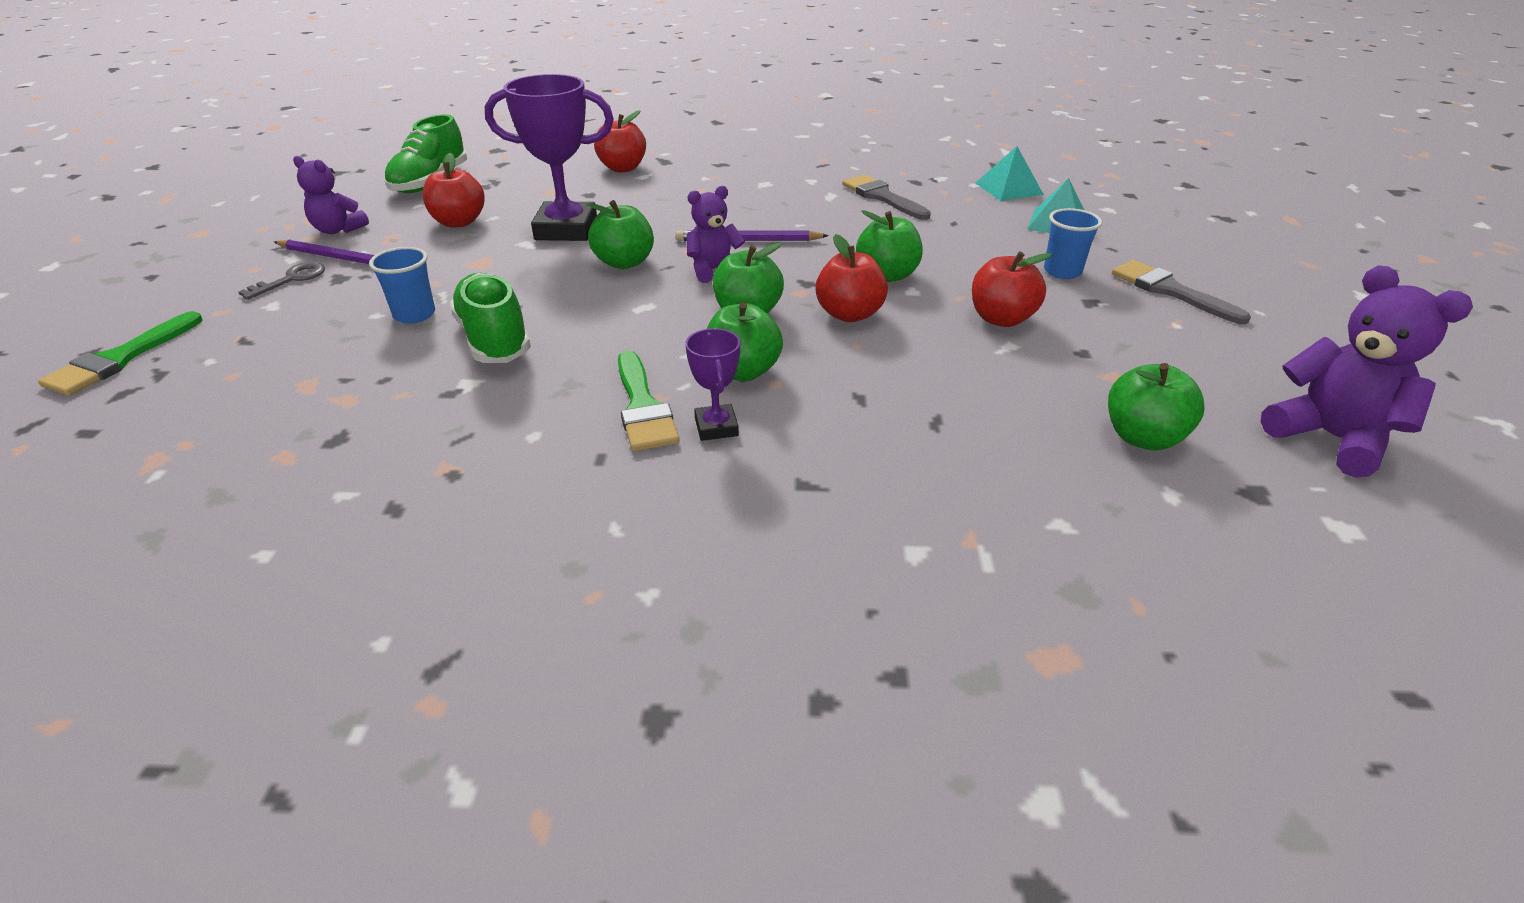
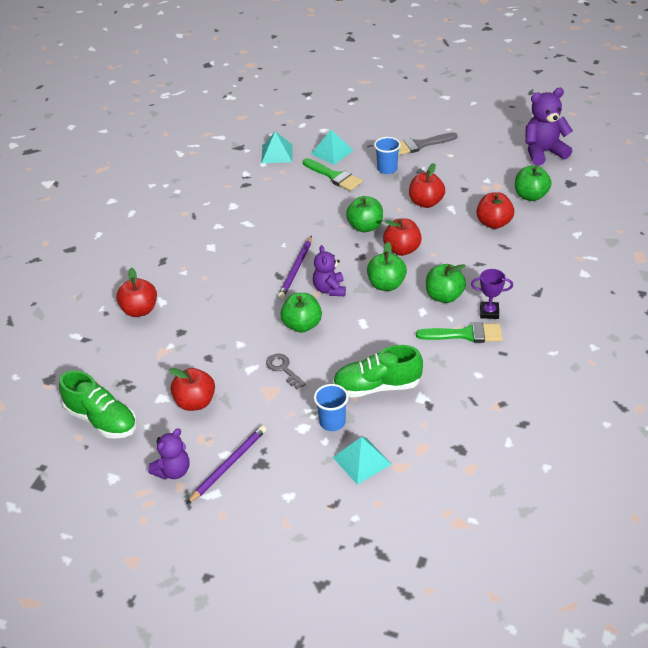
camera: 70 degrees left, 5 degrees up
green brush [38,311,202,396] -> green brush moved to [303,158,363,191]
grey key [238,262,325,300] -> grey key moved to [266,354,306,389]
purple trophy [485,74,614,241] -> none
grey brush [842,175,931,220] -> none
none -> turquoise pyramid [333,437,392,485]
none -> red apple [476,192,514,229]

